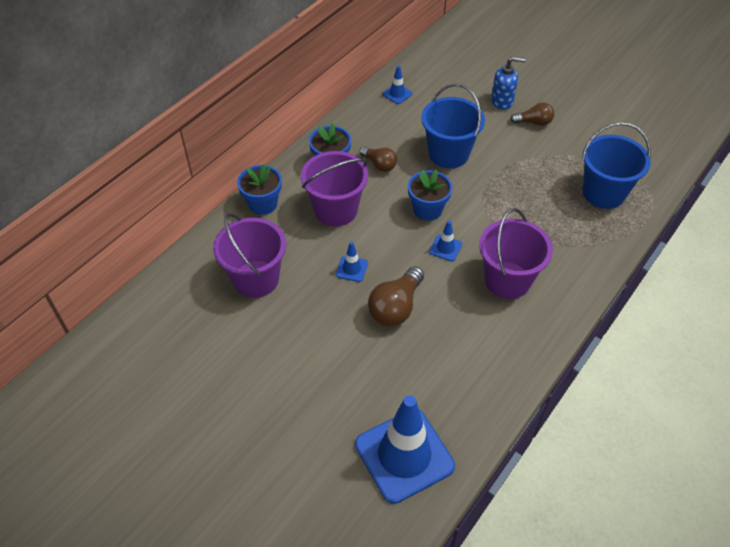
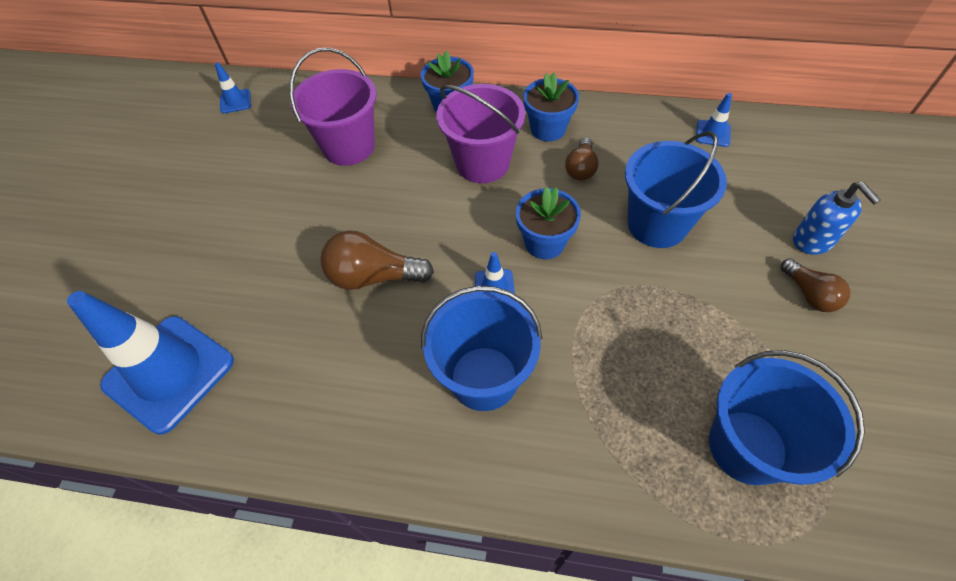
camera: 65 degrees right, 5 degrees up
blue traffic cone [336,242,368,282] -> blue traffic cone moved to [215,62,251,113]
purple bucket [479,208,553,299] -> blue bucket [421,286,542,411]

